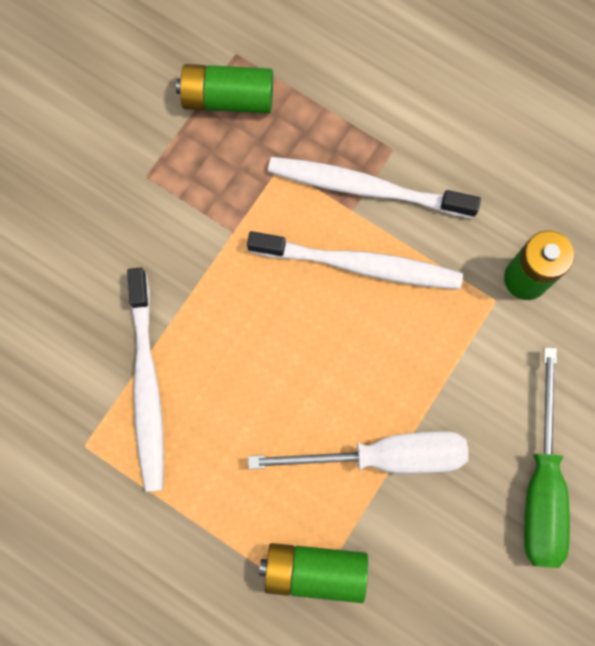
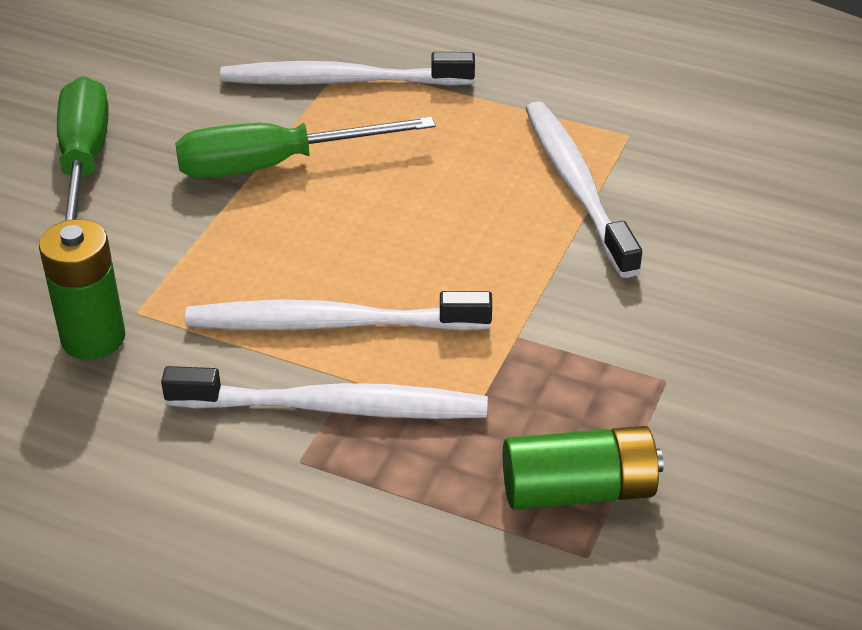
camera: 170 degrees right, 35 degrees down
white screwdriver [248,431,468,474] -> green screwdriver [175,117,435,178]
green battery [259,543,368,603] -> white toothbrush [220,52,475,85]

